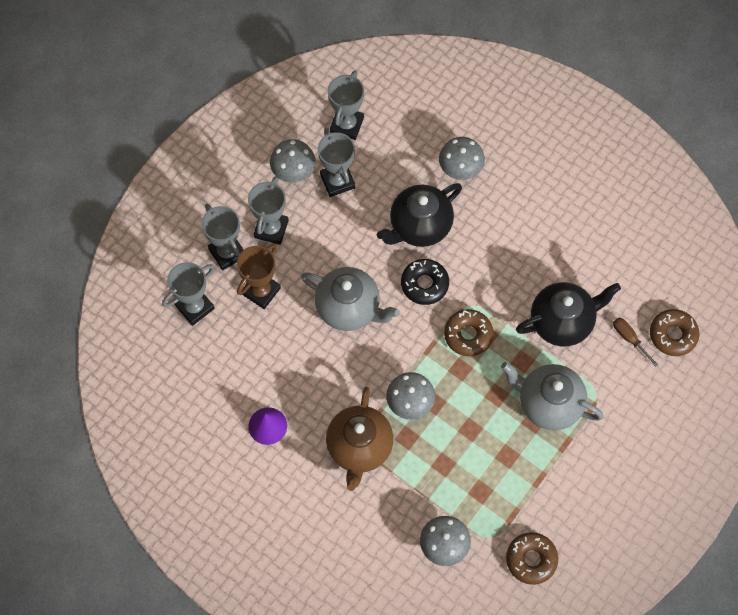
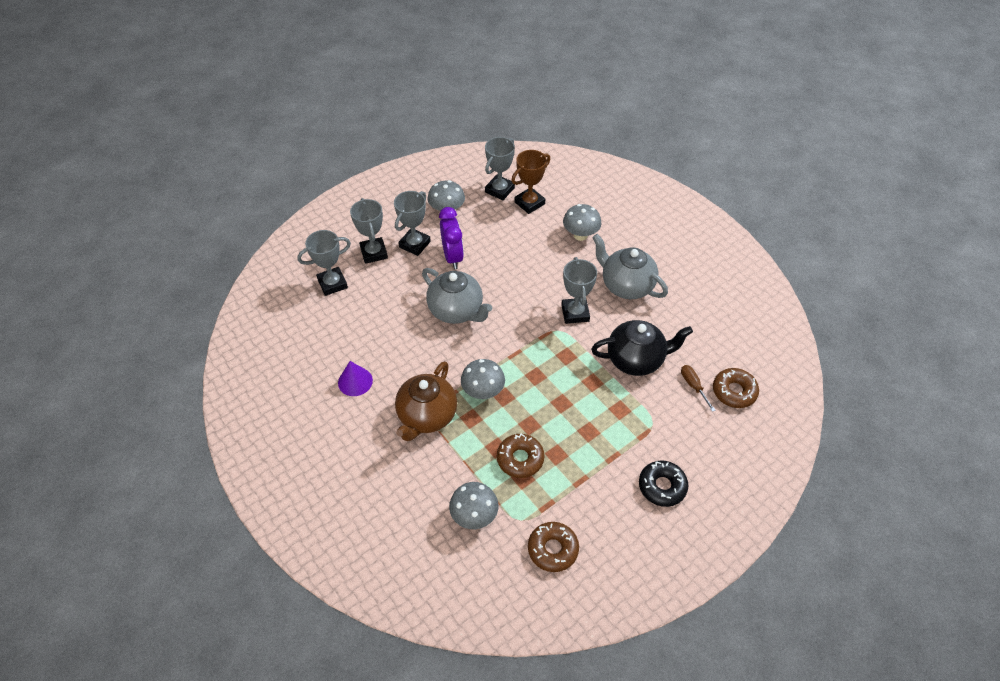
camera: 15 degrees right, 15 degrees down
brown trophy [237,243,281,309] -> brown trophy moved to [511,150,550,214]
grey trophy [318,128,355,197] -> grey trophy moved to [561,257,597,324]
black teapot [377,183,462,247] -> none
black donut [401,259,449,305] -> black donut moved to [639,461,688,507]
brown donut [444,309,493,356] -> brown donut moved to [497,433,544,478]
grey teapot [501,362,603,430] -> grey teapot moved to [592,234,668,299]
none -> purple clock [439,207,464,269]

